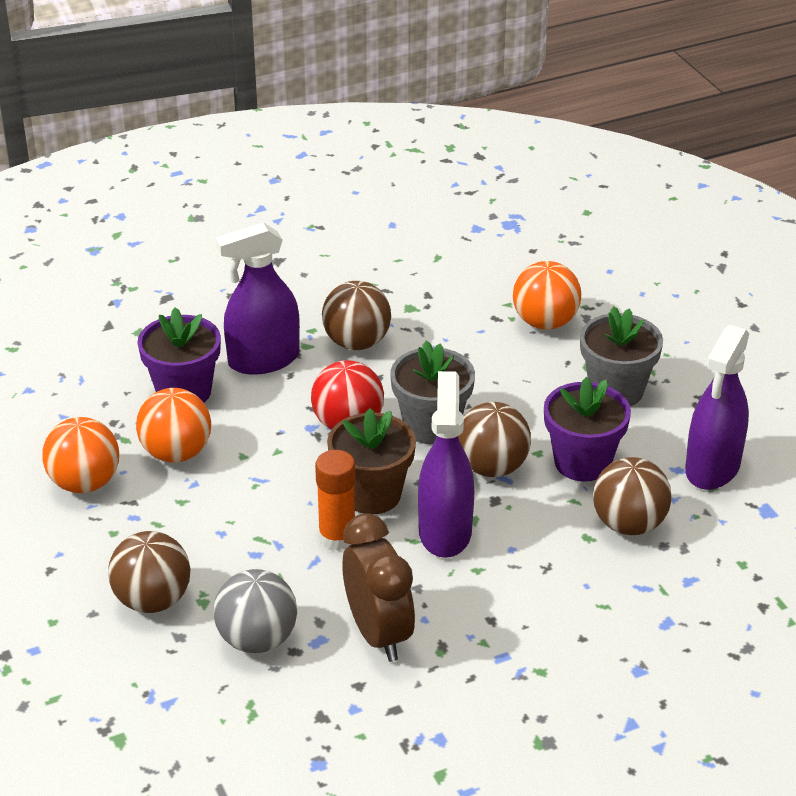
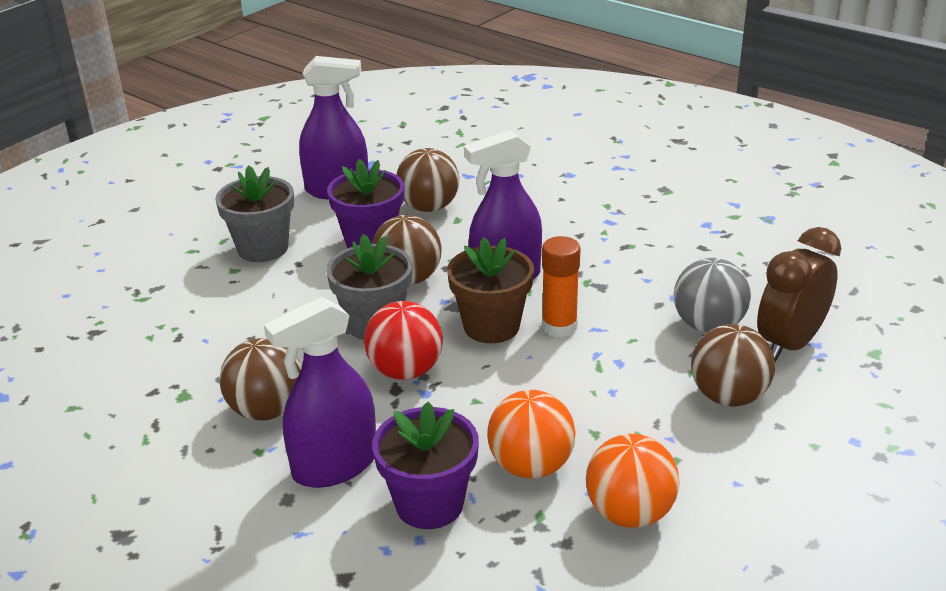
camera: 115 degrees left, 5 degrees down
purple spray bottle [216,222,300,375] -> purple spray bottle turned 105 degrees clockwise [264,297,376,488]
brown clock [342,513,415,662] -> brown clock moved to [757,227,841,362]
orange ball [513,261,581,330] -> none

